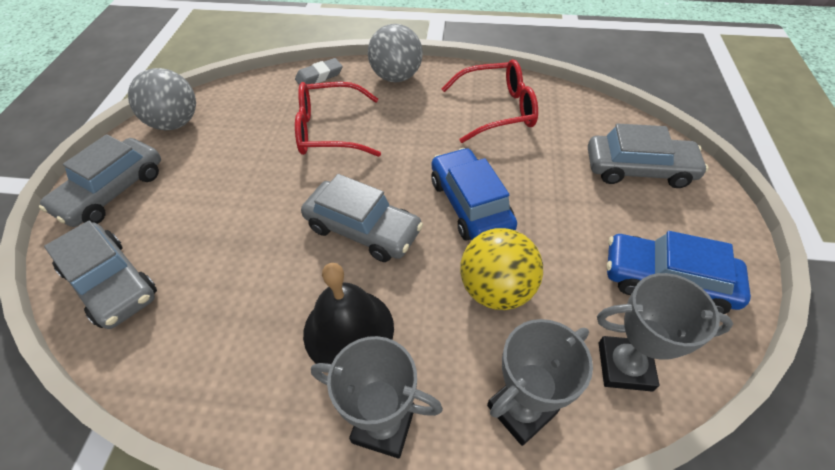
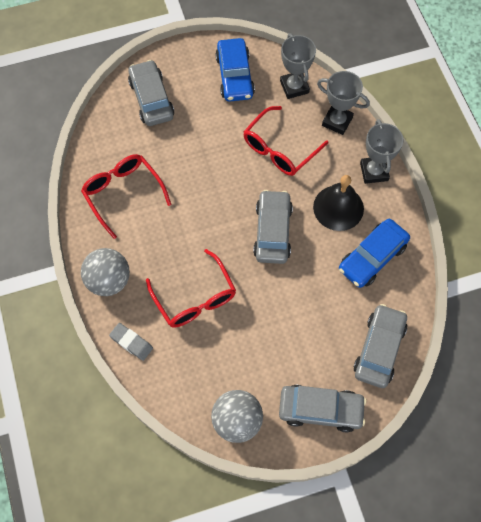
camera: 115 degrees left, 15 degrees up
blue car [431,148,517,241] -> blue car moved to [339,219,410,288]
yellow ball [460,228,543,310] -> red glasses [243,106,328,176]

